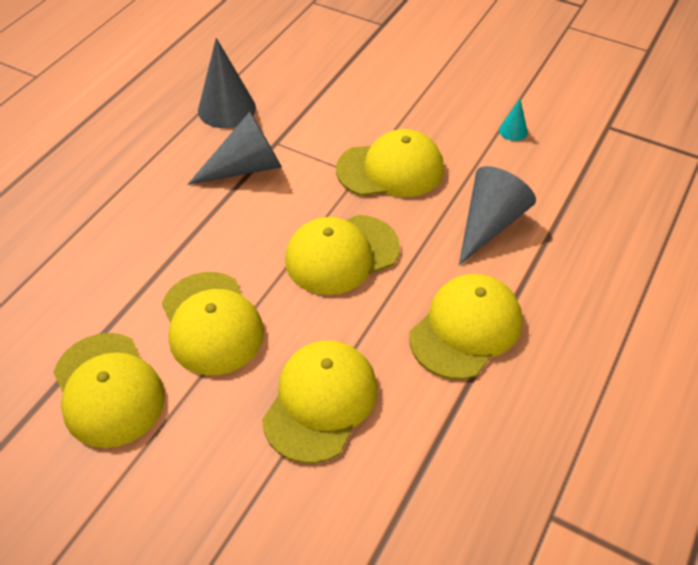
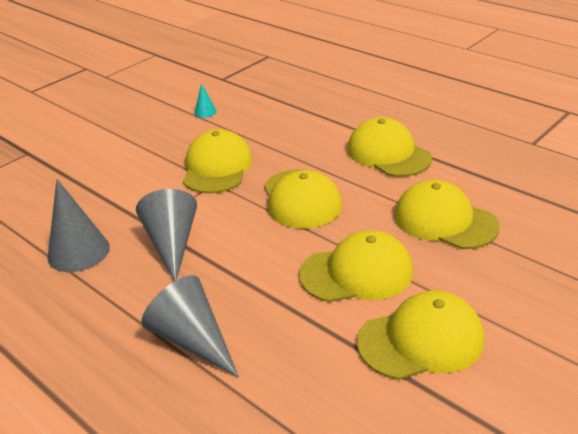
camera: 75 degrees left, 15 degrees down
grey cone [459,166,536,265] -> grey cone moved to [142,275,239,377]

